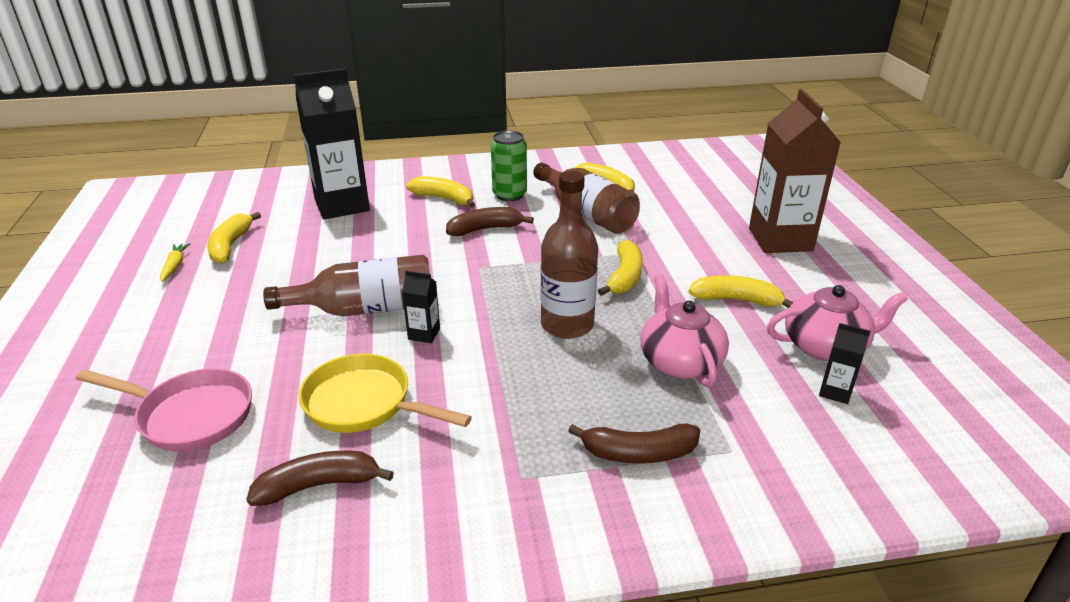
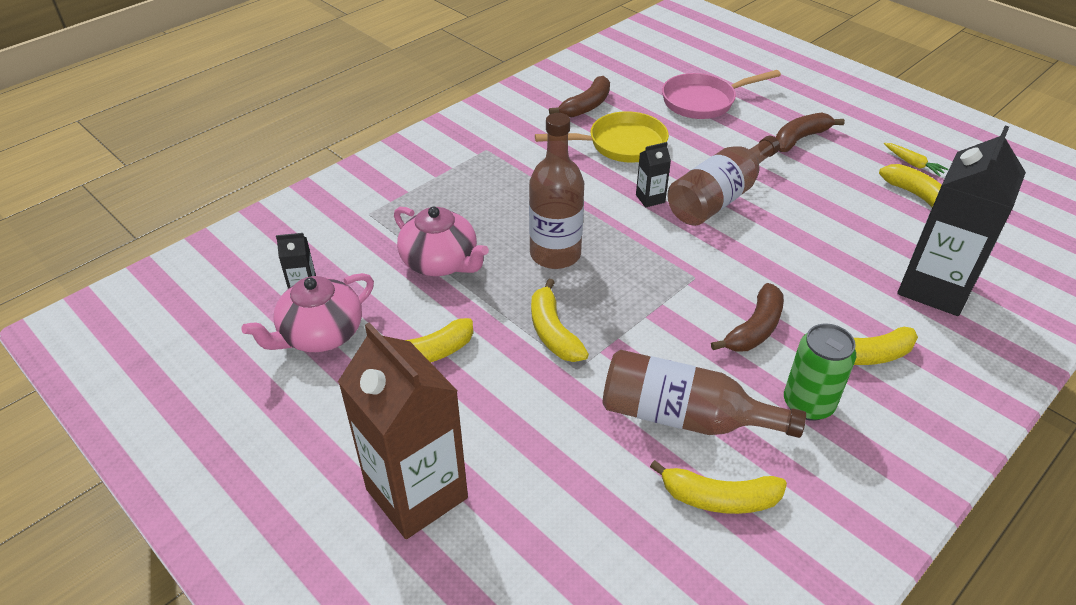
camera: 145 degrees right, 10 degrees up
brown banana [568,423,700,463] -> brown banana moved to [776,113,845,152]

